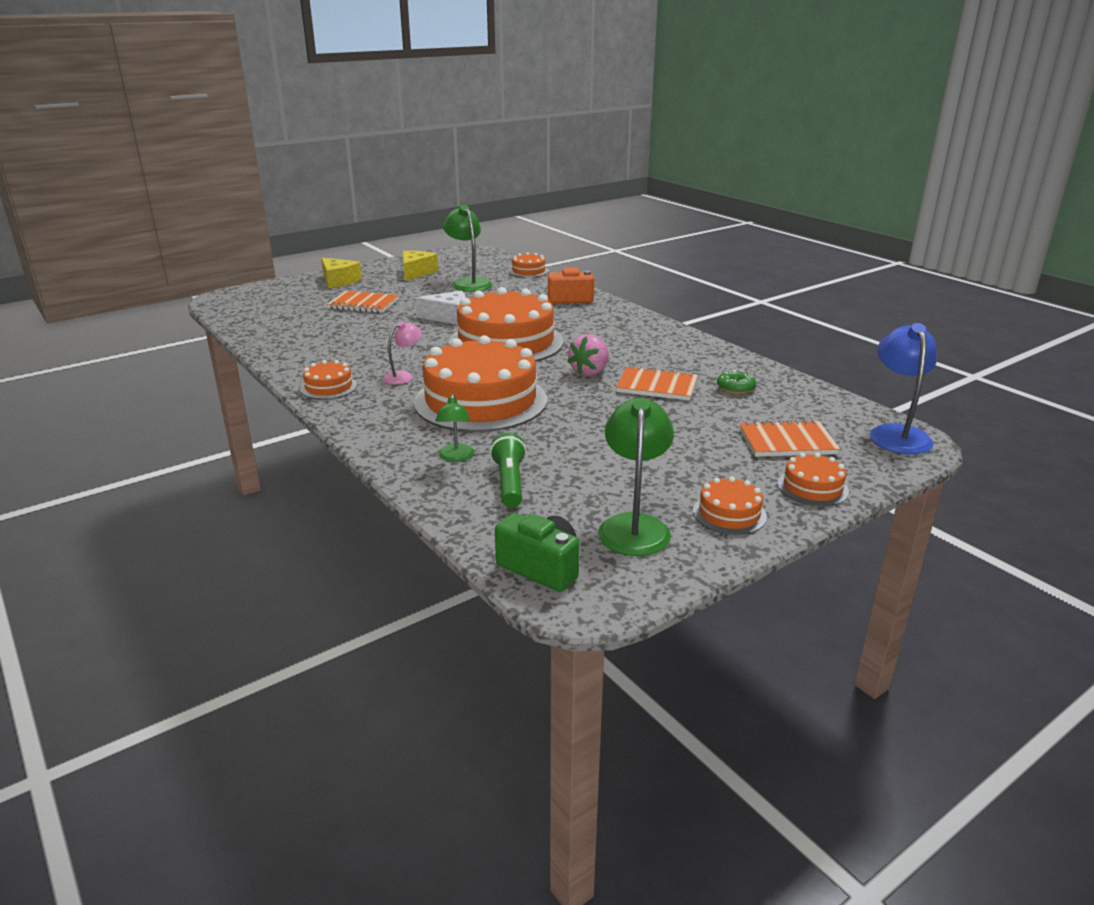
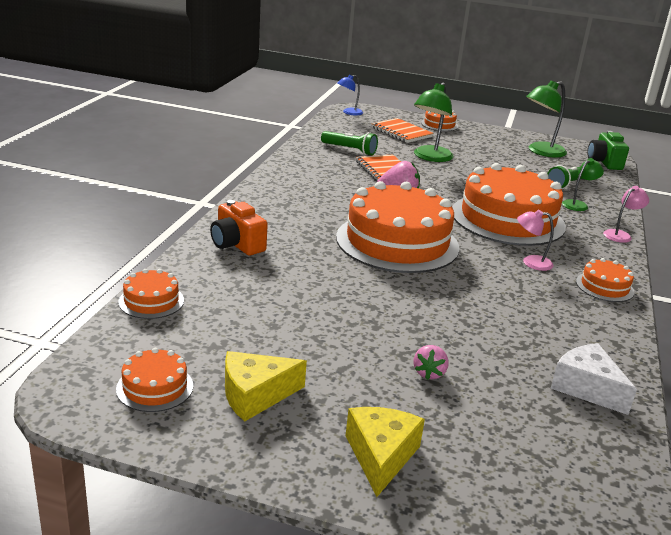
camera: 130 degrees left, 0 degrees up
orange notebook [327,291,399,313] -> pink strawberry [413,345,449,380]
white cheese [415,291,466,325] -> white cheese moved to [550,343,637,415]
green lamp [443,205,492,292] -> green lamp moved to [414,83,454,162]
orange cake [693,477,767,535] -> orange cake moved to [116,348,193,412]
green donut [717,370,756,394] -> green flashlight [321,131,378,155]
blue lamp [869,323,937,454] -> blue lamp [338,75,363,115], size x0.57
none -> pink lamp [603,186,649,243]

